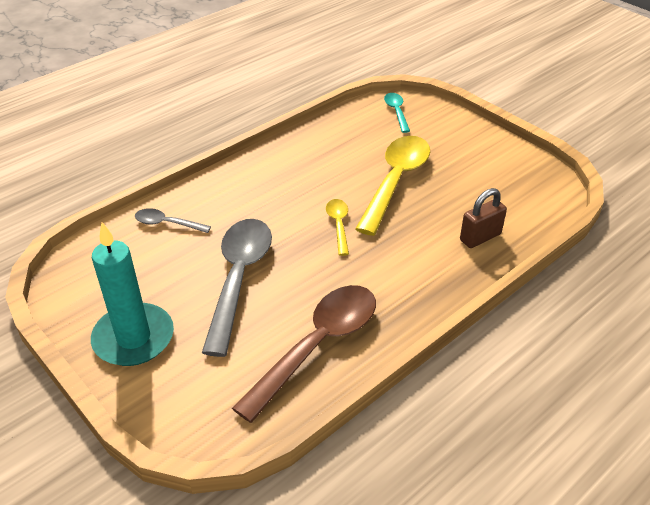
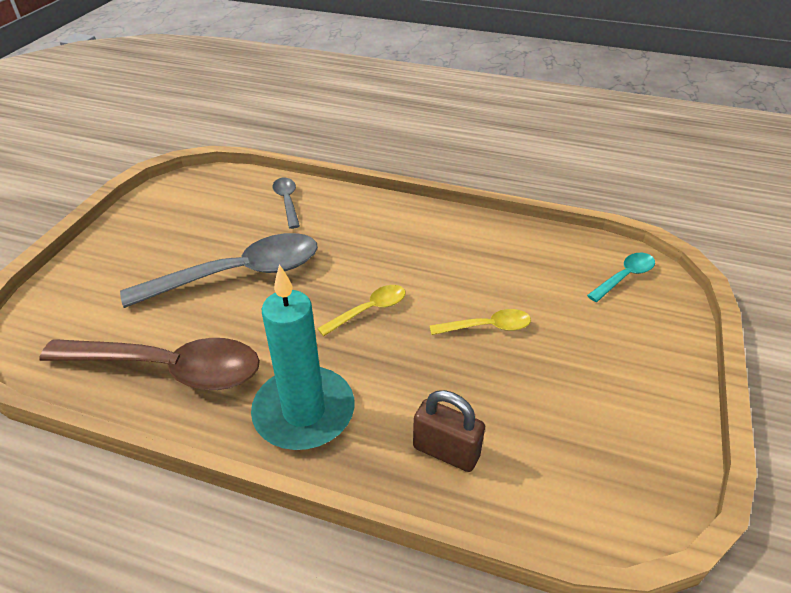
camera: 60 degrees right, 0 degrees up
turquoise candle [91,222,174,366] -> turquoise candle moved to [251,264,354,450]
yellow spoon [355,136,430,236] -> yellow spoon [430,309,531,335], size x0.48

